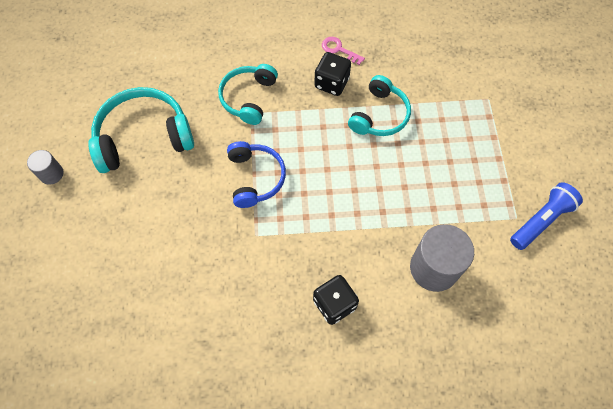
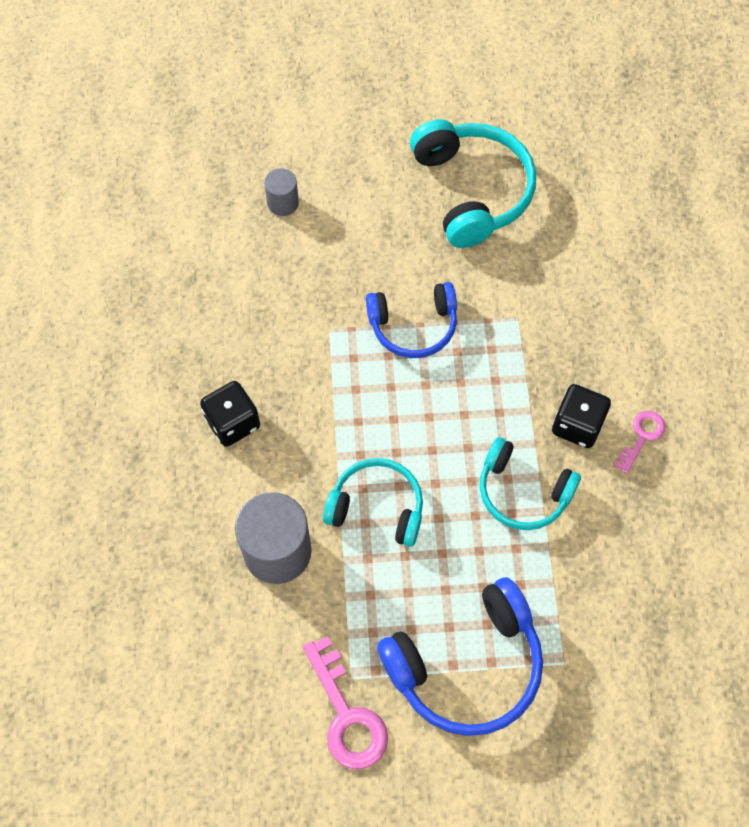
camera: 90 degrees right, 0 degrees up
grey cylinder [27,150,64,185] -> grey cylinder moved to [264,168,299,216]
turquoise headphones [218,64,278,125] -> turquoise headphones moved to [323,458,423,547]
blue flashlight [510,182,583,250] -> pink key [303,636,388,769]
none -> blue headphones [377,577,543,736]

